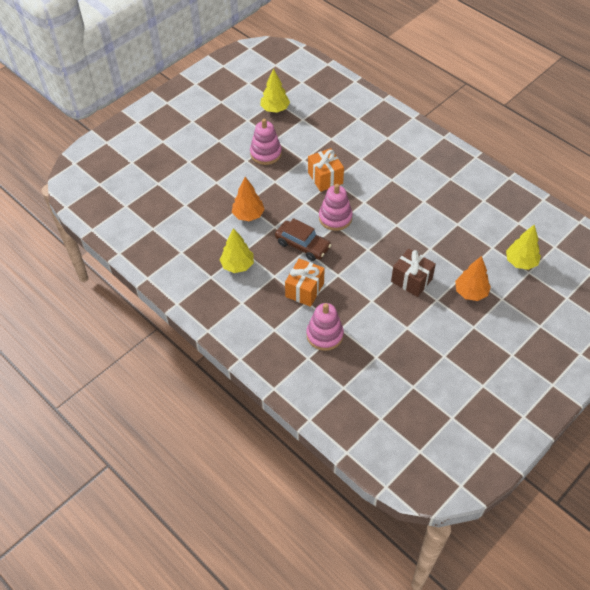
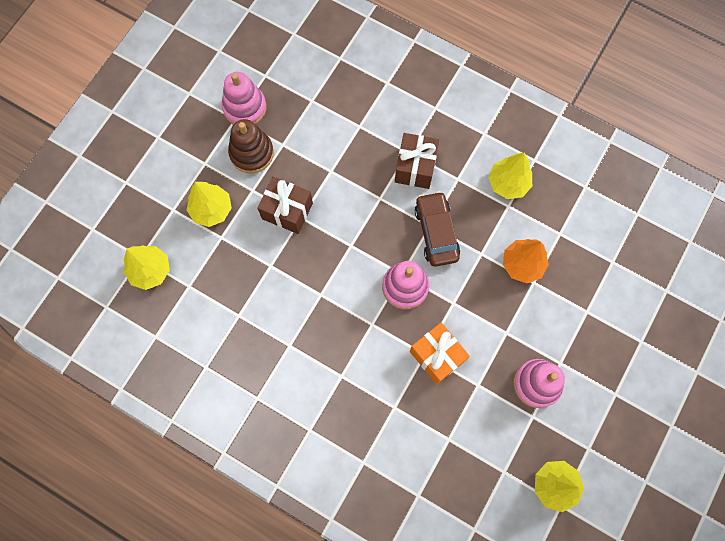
camera: 165 degrees right, 20 degrees up
brown car [275,218,331,261] -> brown car turned 60 degrees clockwise [415,191,460,267]
orange gift [285,258,325,307] -> brown gift [395,133,439,189]
pink stacking toy [306,303,344,351] -> pink stacking toy moved to [222,72,267,125]
orange tree [455,256,491,301] -> yellow tree [187,182,232,227]
none -> brown stacking toy [228,119,274,173]

